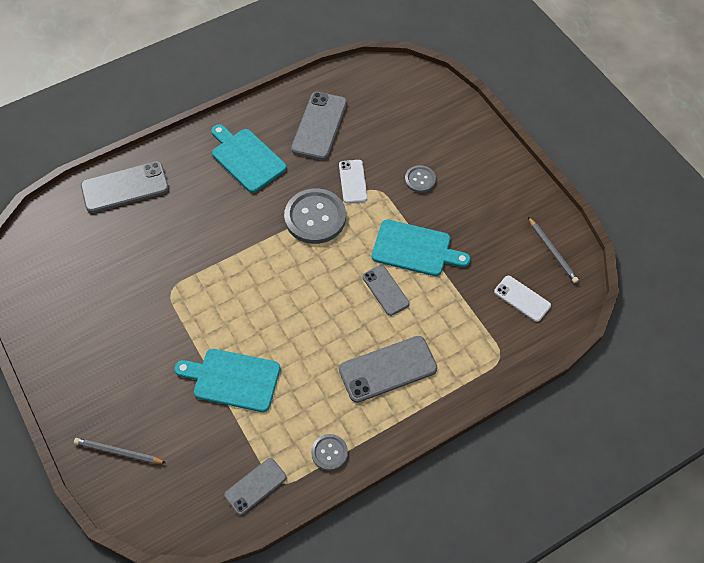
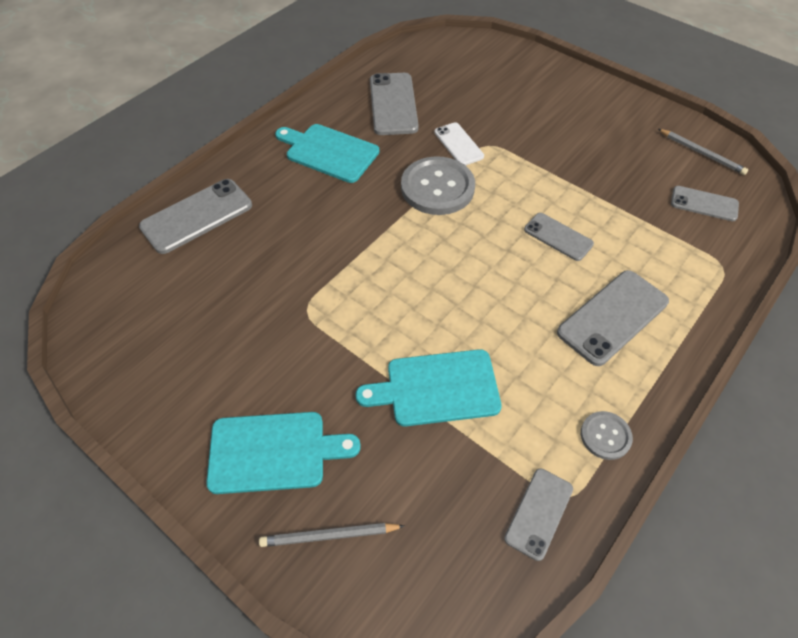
camera: 20 degrees left, 5 degrees down
turquoise cutting board [372,219,470,276] -> turquoise cutting board moved to [206,412,361,494]
grey button [405,165,436,193] -> none
white phone [494,276,551,322] -> grey phone [671,186,739,221]

